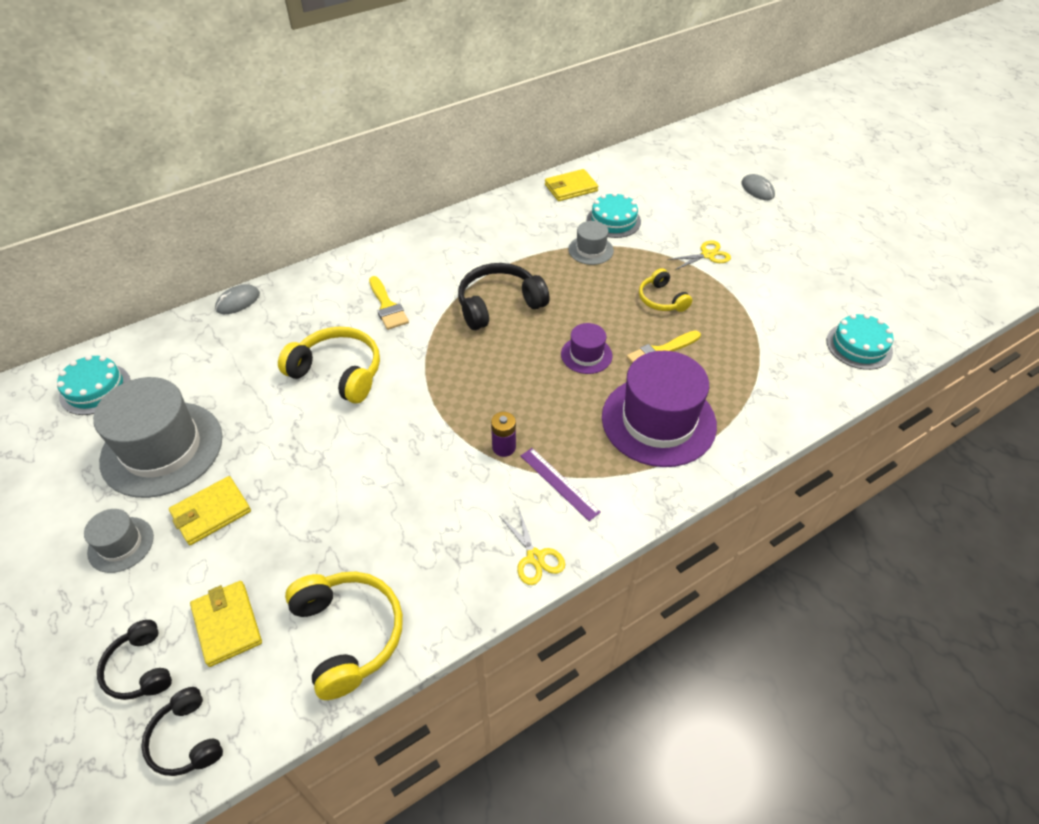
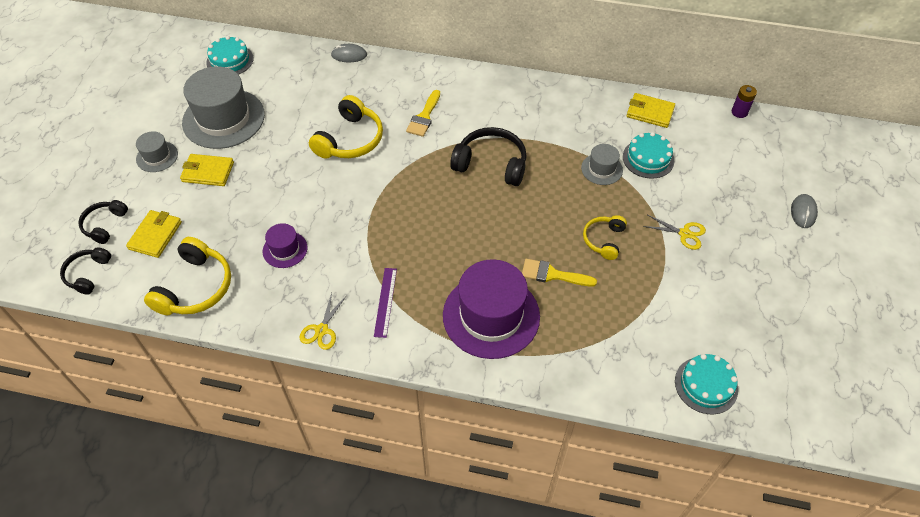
camera: 45 degrees right, 5 degrees up
yellow headphones [278,327,380,403] -> yellow headphones turned 45 degrees clockwise [309,95,383,159]
purple battery [491,412,516,457] -> purple battery moved to [732,85,757,118]
purple hat [561,323,612,374] -> purple hat moved to [263,223,307,268]

